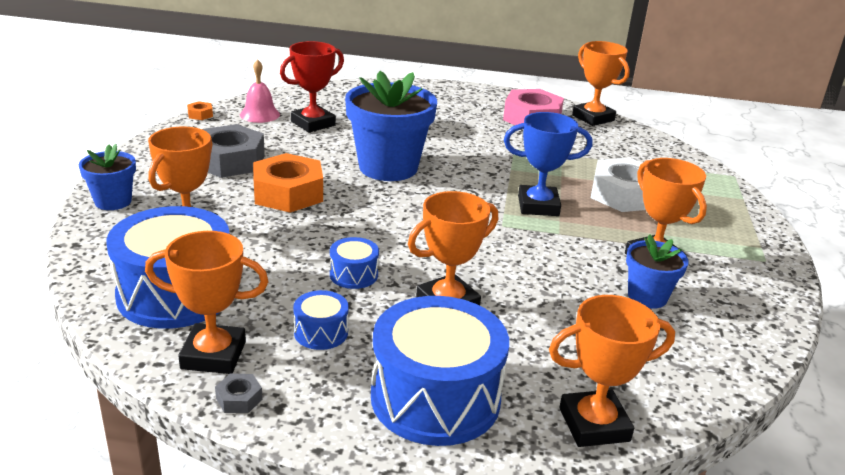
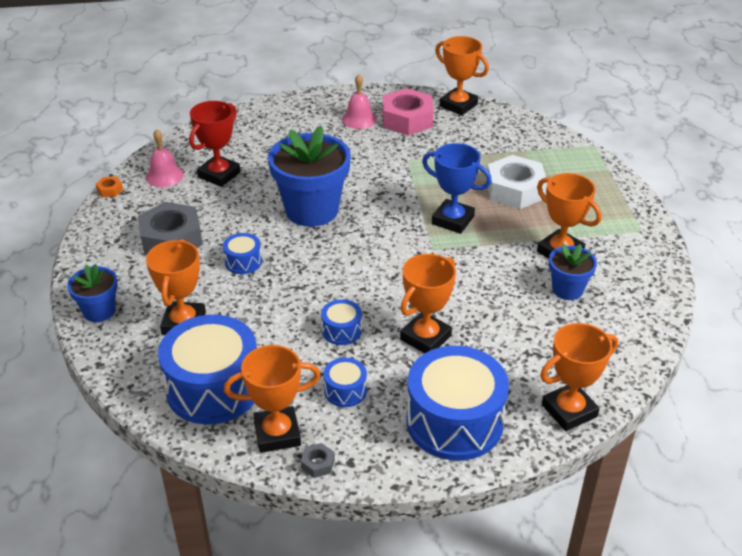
camera: 15 degrees left, 10 degrees up
orange nut [253,153,323,213] -> blue drum [223,233,262,274]
blue trophy [504,112,592,216] -> blue trophy turned 45 degrees clockwise [422,143,492,234]
none -> pink bell [342,74,377,129]

